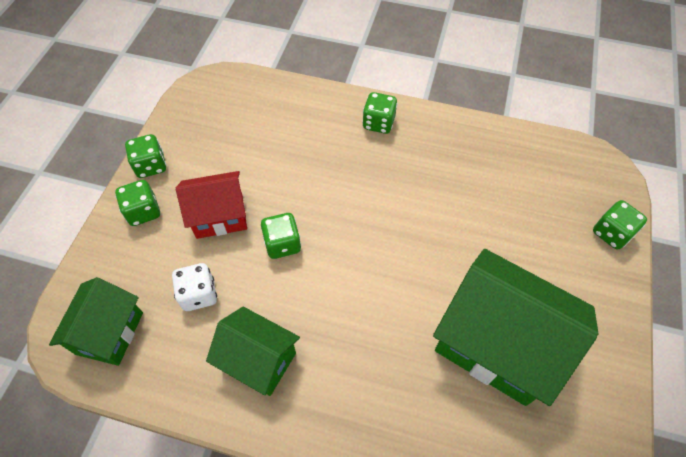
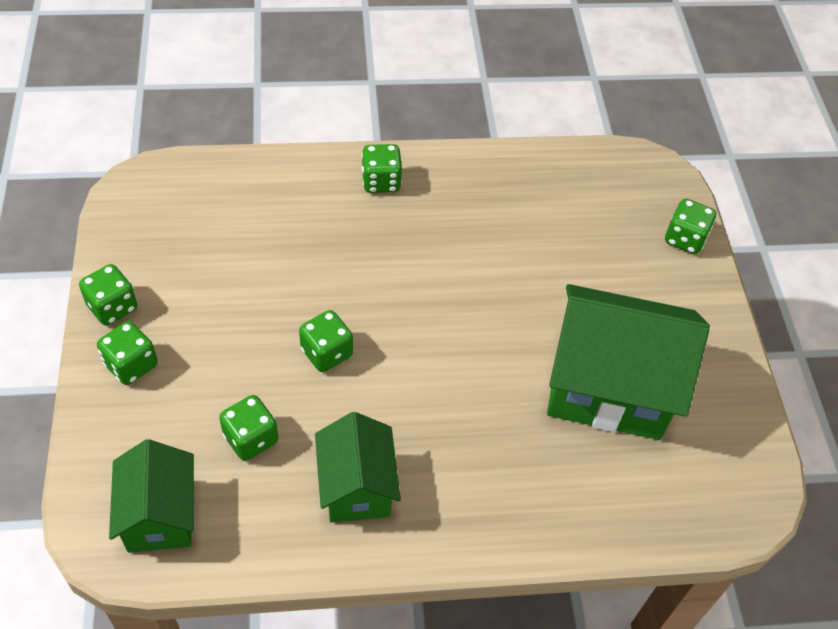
camera: 25 degrees left, 5 degrees down
white dice [172,263,217,311] -> green dice [219,395,278,461]
red house [176,171,247,239] -> none
green house [206,307,300,396] -> green house turned 75 degrees clockwise [315,412,401,523]

